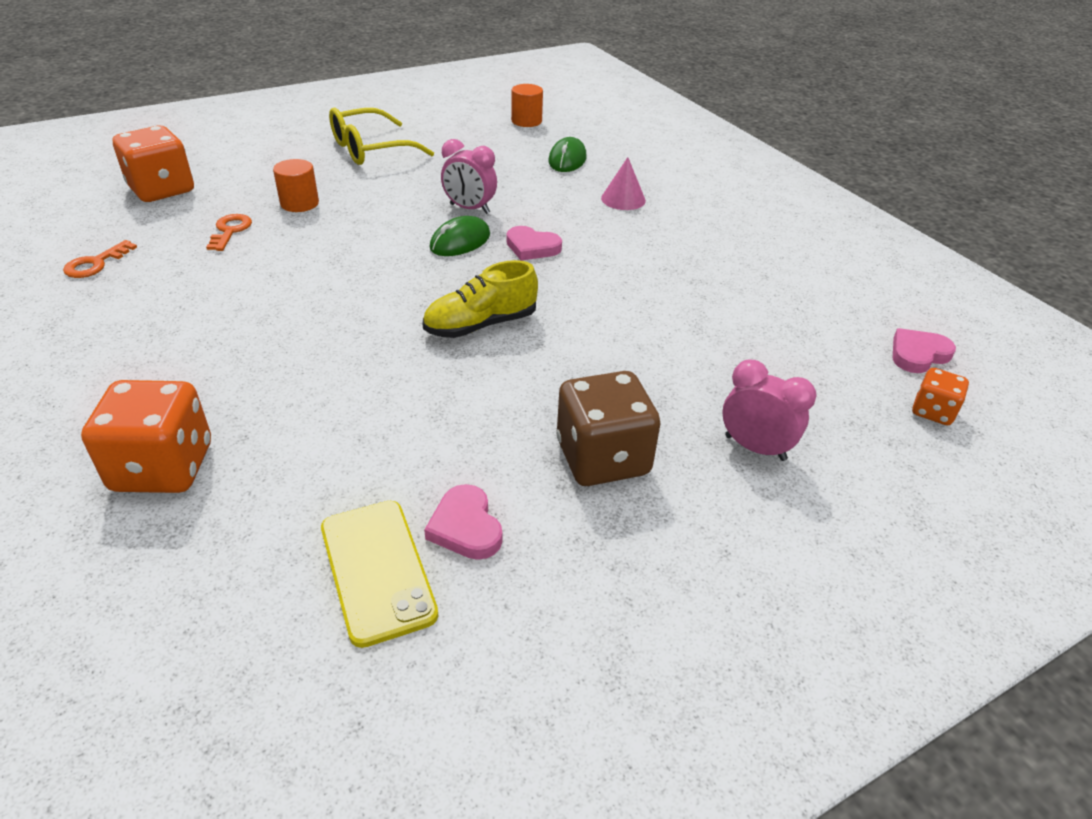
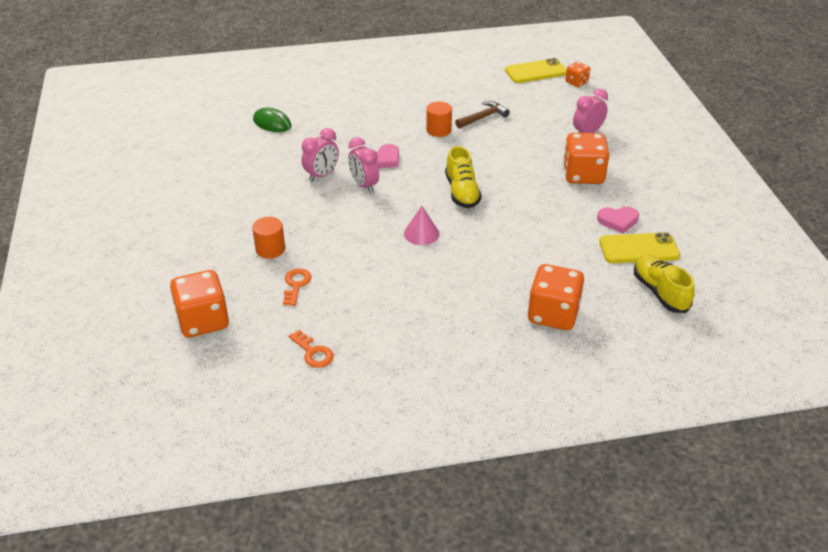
camera: 70 degrees left, 0 degrees up
orange key [206,214,252,251] -> orange key turned 75 degrees clockwise [283,268,312,306]
yellow glasses [329,108,434,165] -> none
green mouse [430,216,490,256] -> pink clock [348,137,379,193]
orange cylinder [511,84,543,127] -> orange cylinder moved to [426,101,452,137]
brown dice [557,371,660,486] -> orange dice [563,133,609,184]
pink cone [601,157,646,210] -> pink cone moved to [404,206,439,245]
pink heart [893,328,956,373] -> yellow phone [505,58,567,83]
none -> brown hammer [455,101,510,128]
none -> yellow shoe [634,254,695,313]

